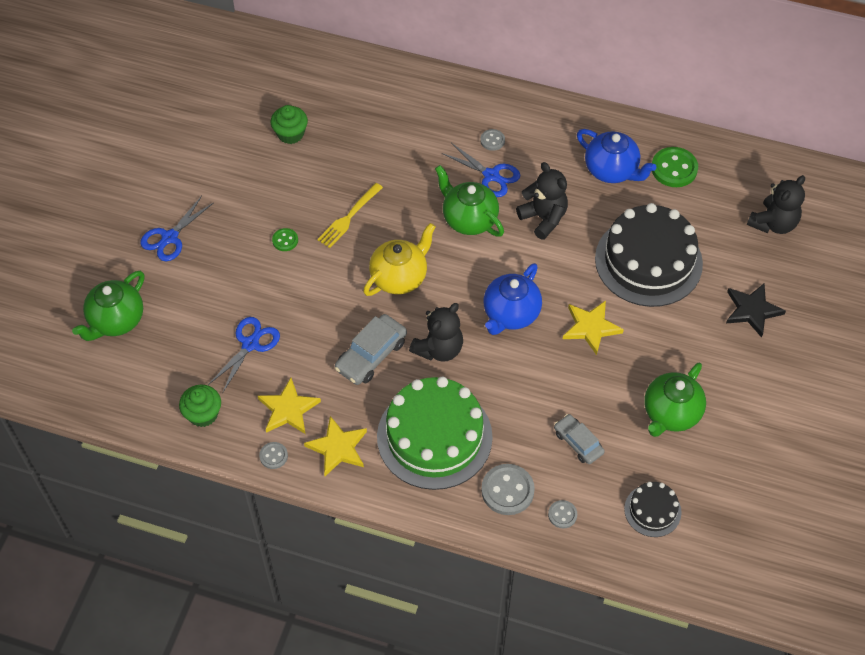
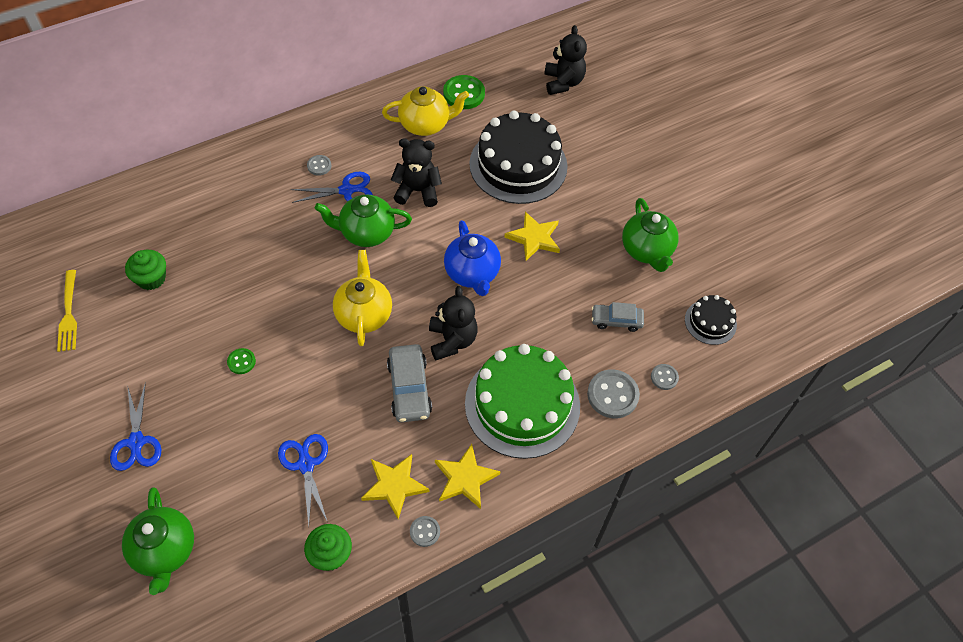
camera: 50 degrees left, 0 degrees up
yellow fork [317,183,383,248] -> yellow fork moved to [57,270,77,352]
blue teapot [577,129,657,183] -> yellow teapot [382,86,469,136]
black star [726,283,786,338] -> none

